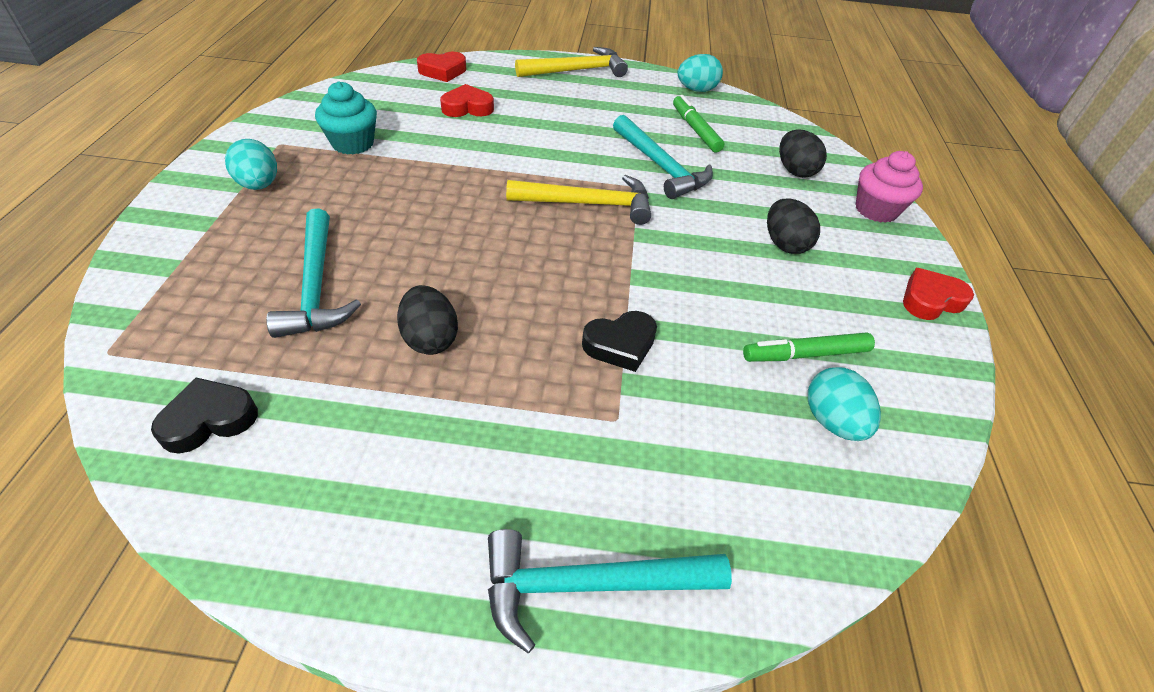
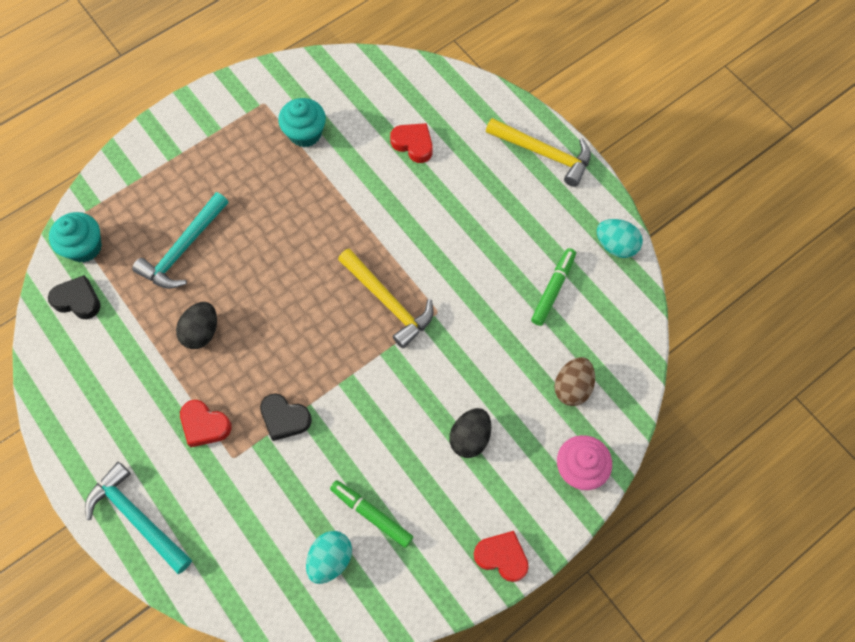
camera: 50 degrees right, 20 degrees up
turquoise egg [225,139,277,190] -> none
red heart [417,52,466,82] -> red heart moved to [180,400,231,447]
turquoise hammer [613,115,713,199] -> none
black egg [779,130,827,178] -> brown egg [554,357,595,406]
none -> turquoise cupcake [49,212,102,262]

